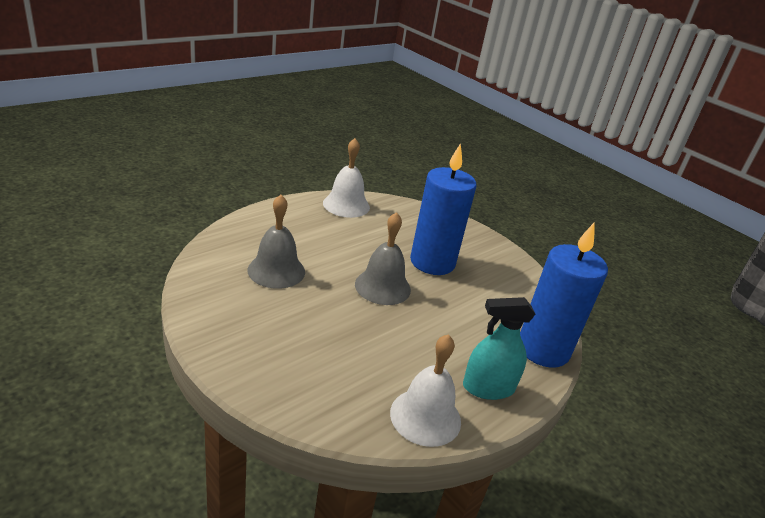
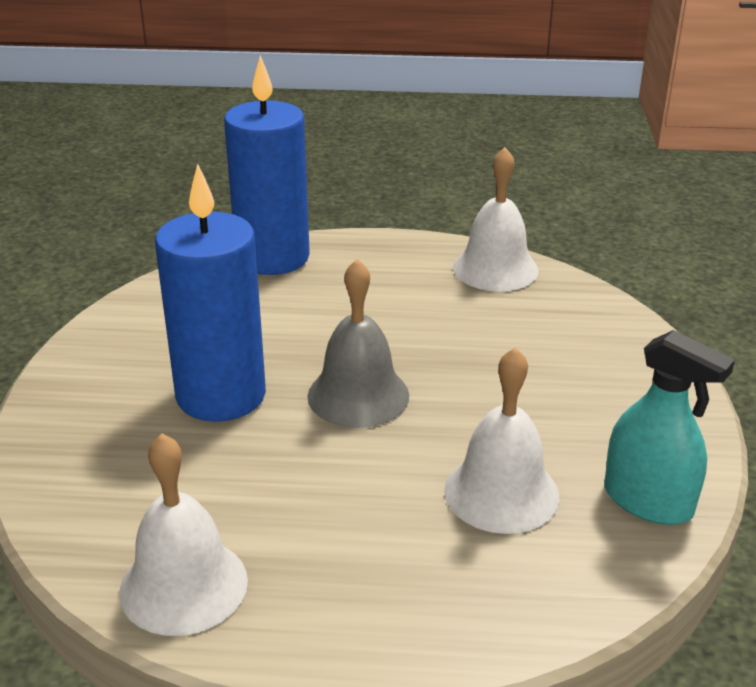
camera: 130 degrees left, 0 degrees up
grey bell [248,194,305,289] -> white bell [444,348,559,534]
turquoise spray bottle [463,297,536,400] -> turquoise spray bottle moved to [604,330,735,525]

